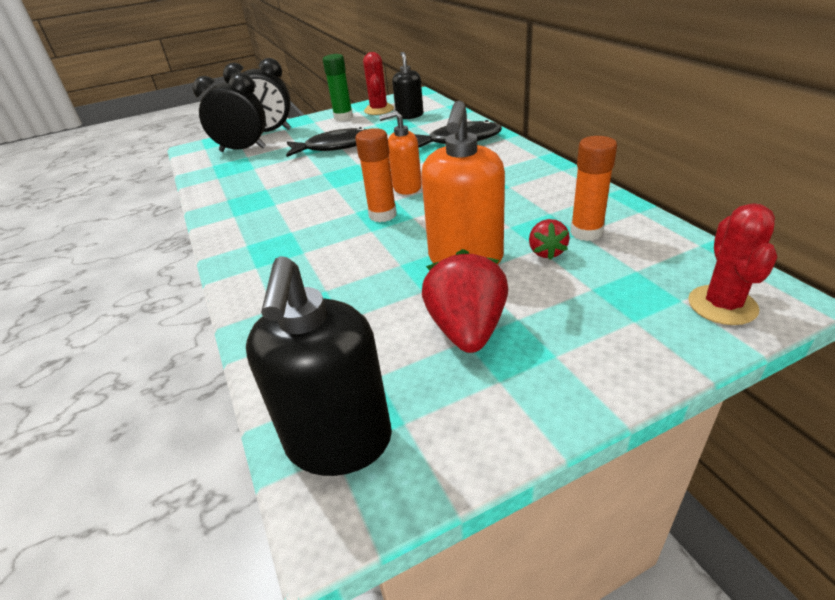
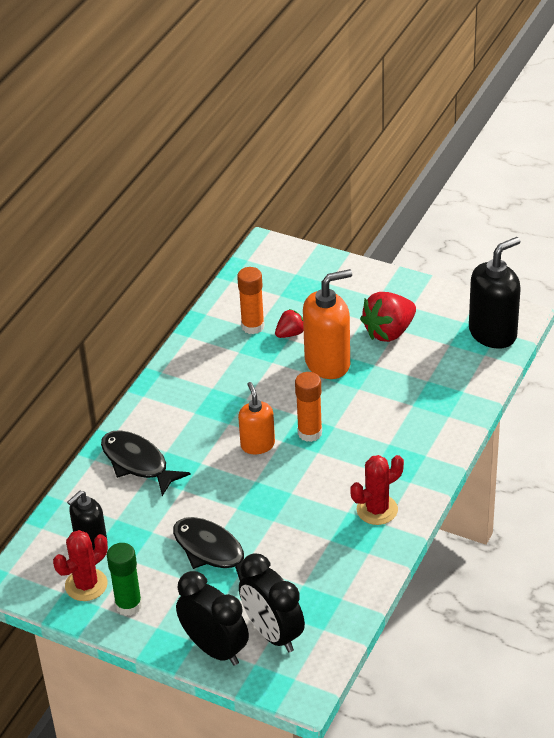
camera: 130 degrees left, 5 degrees up
orange soap dispenser [379,111,422,195] -> orange soap dispenser turned 150 degrees counterclockwise [238,382,275,454]
red cactus [688,203,777,325] -> red cactus moved to [350,455,404,525]

